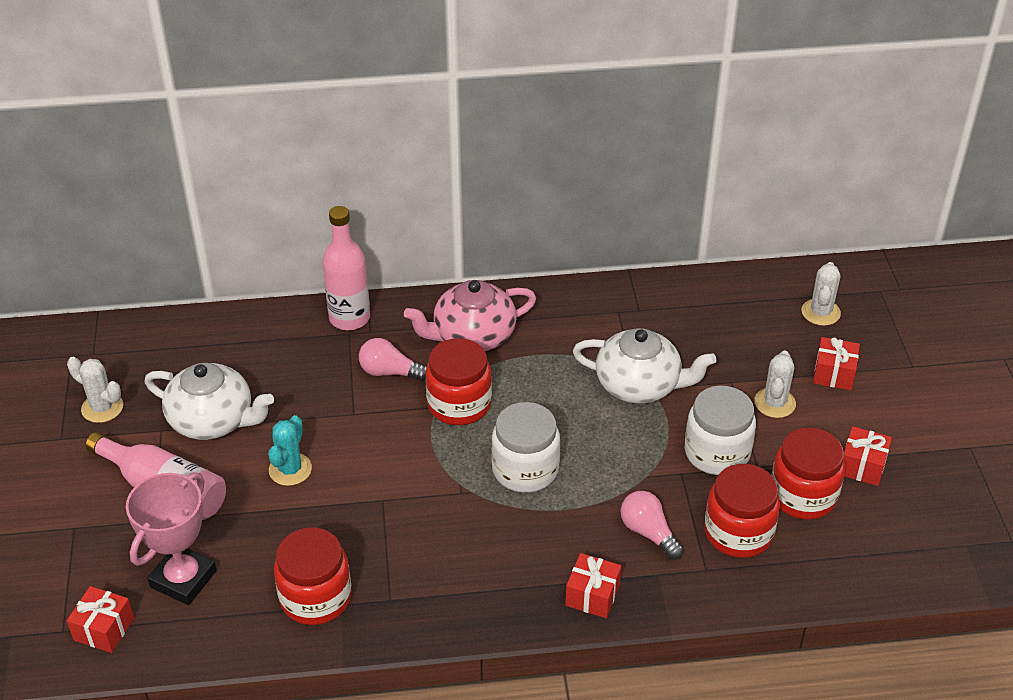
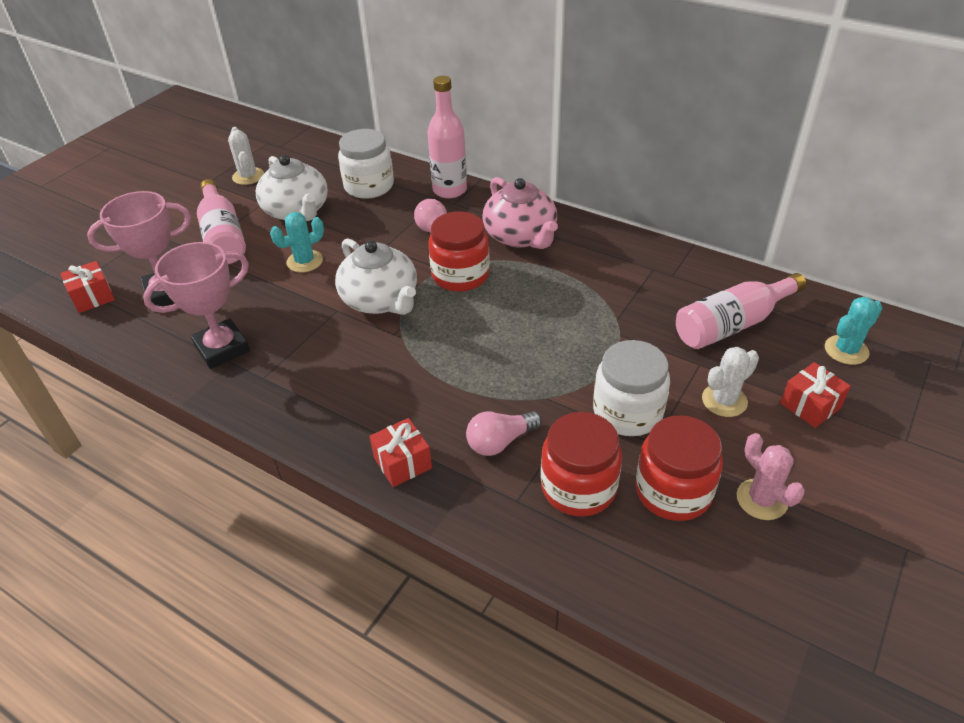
camera: 40 degrees right, 0 degrees up
red jar [274,528,352,625] -> pink trophy [143,242,250,369]
pink teapot [404,280,536,351] -> pink teapot turned 135 degrees counterclockwise [482,177,558,249]
white jar [491,402,560,493] -> white jar moved to [338,129,394,199]
white teapot [573,328,716,404] -> white teapot moved to [335,238,417,315]
pink light bulb [621,491,684,560] -> pink light bulb turned 120 degrees counterclockwise [466,411,542,456]
white cactus [802,262,841,326] -> turquoise cactus [825,297,882,365]
red gift [844,426,892,486] -> pink cactus [737,433,805,520]
none -> pink bottle [676,273,806,349]

